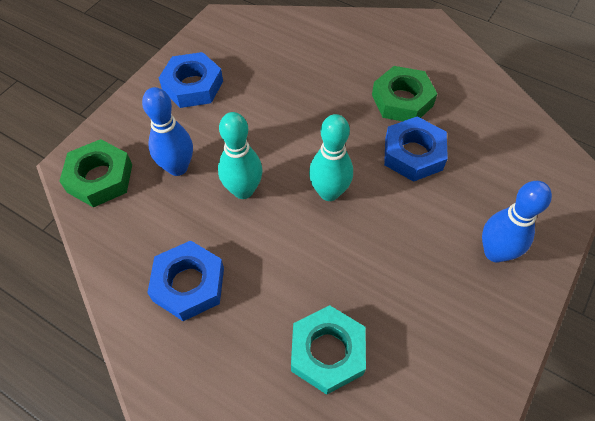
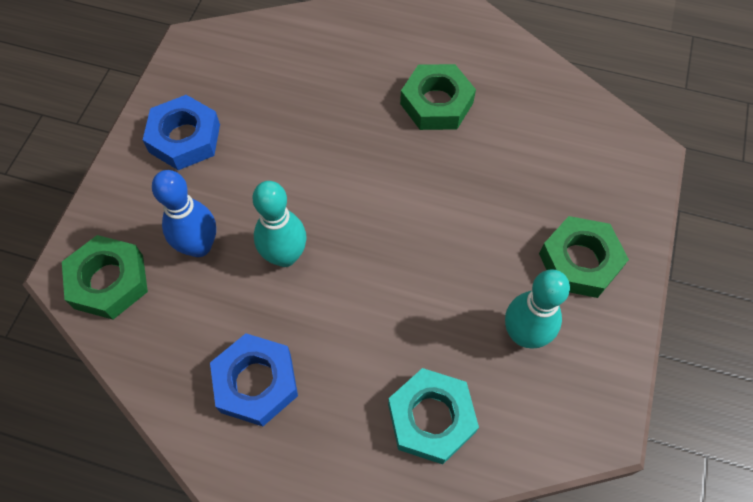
camera: 15 degrees left, 5 degrees up
turquoise bowling pin [309,114,353,201] -> turquoise bowling pin moved to [505,269,570,348]
blue nut [384,117,448,182] -> none
blue bowling pin [482,181,552,263] -> green nut [539,216,629,298]

